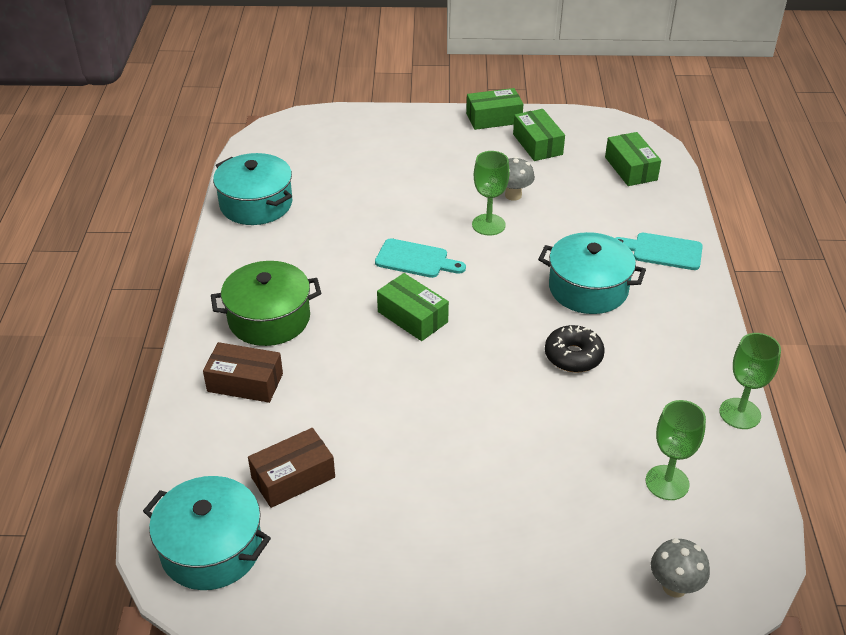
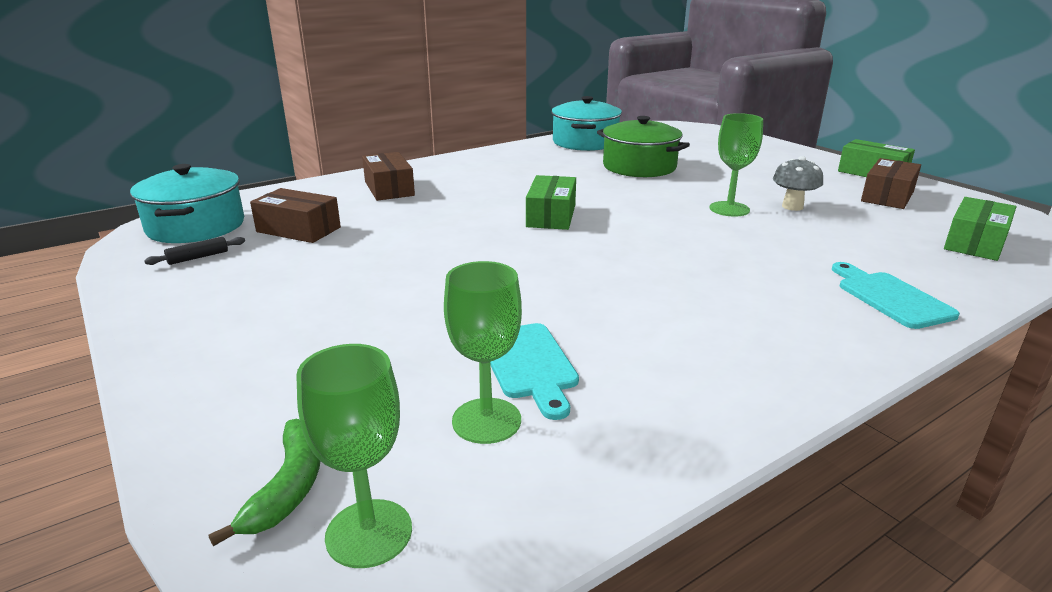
camera: 55 degrees right, 15 degrees down
green pot [211,261,321,346] -> green pot moved to [597,116,690,177]
turquoise cutting board [375,238,466,278] -> turquoise cutting board moved to [490,323,579,420]
green box [513,109,565,161] -> brown box [861,158,921,209]
turquoise pot [538,232,646,314] -> none
black donut [545,325,605,372] -> none
grey mushroom [651,538,710,598] -> green banana [209,419,320,546]
green goblet [719,333,781,429] -> green goblet moved to [296,344,412,568]
none -> black rolling pin [144,237,245,265]

